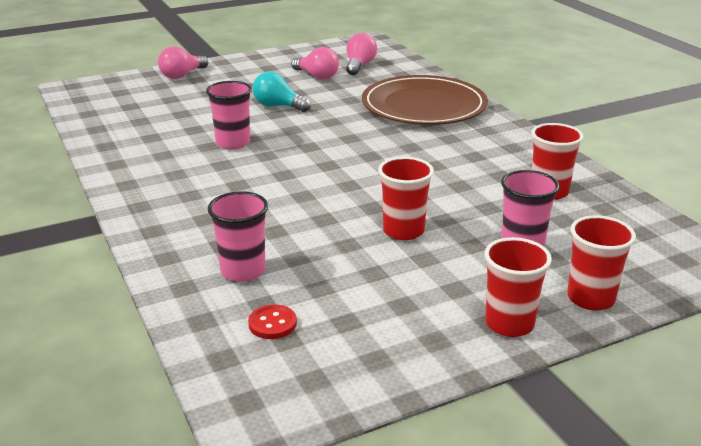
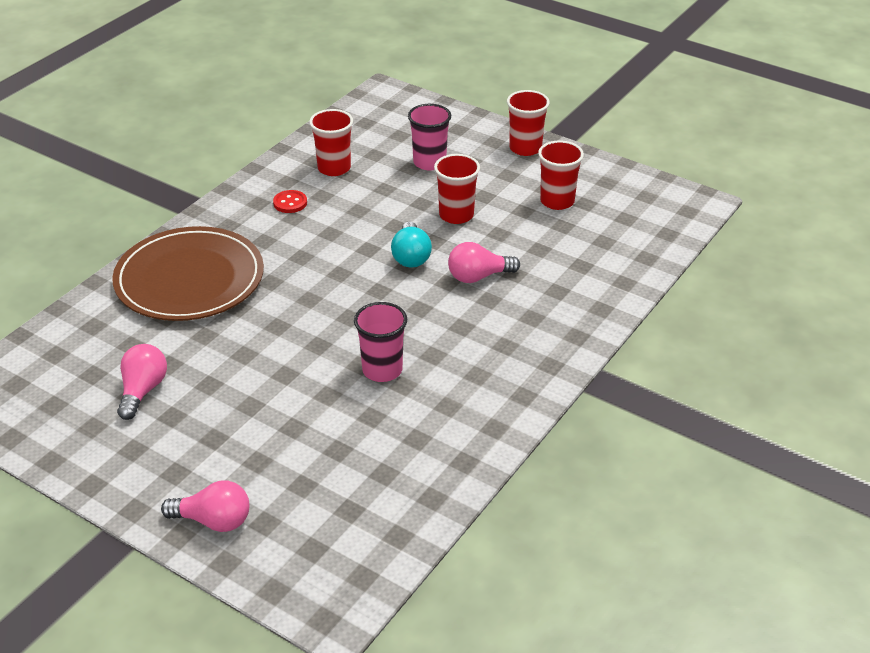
camera: 120 degrees left, 10 degrees up
pink cup [208,191,268,282] -> none
red button [248,305,297,339] -> red button moved to [273,190,307,213]
turquoise light bulb [253,71,311,112] -> turquoise light bulb moved to [391,221,432,268]
pink light bulb [346,33,377,75] -> pink light bulb moved to [448,242,520,283]
red cup [567,215,636,310] -> red cup moved to [538,140,584,210]

